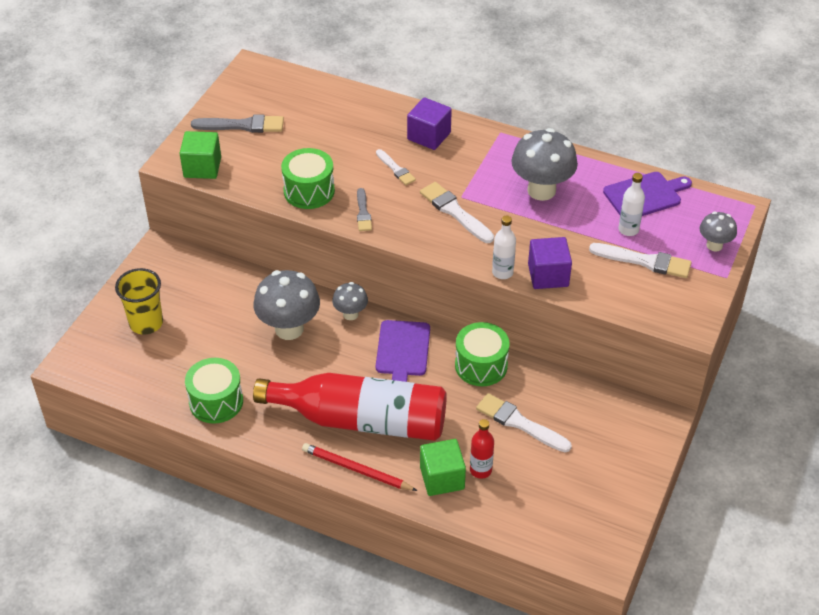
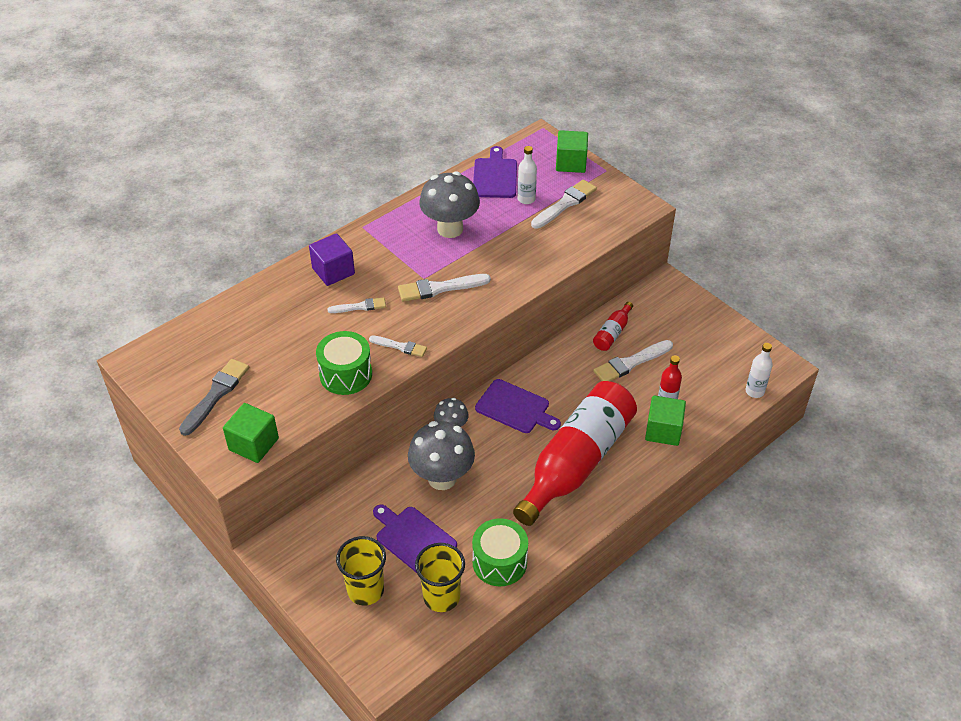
camera: 65 degrees left, 0 degrees up
red pencil [302,443,417,491] -> none
grey brush [357,188,372,231] -> white brush [369,336,427,357]
green drum [455,322,510,386] -> none
white bottle [492,216,516,279] -> white bottle moved to [745,343,773,398]
purple cube [528,237,572,289] -> none
grey mushroom [700,211,737,252] -> green cube [556,130,588,173]
none -> purple cutting board [373,505,457,573]
none -> yellow cup [415,543,465,612]
none -> red bottle [593,302,633,351]

